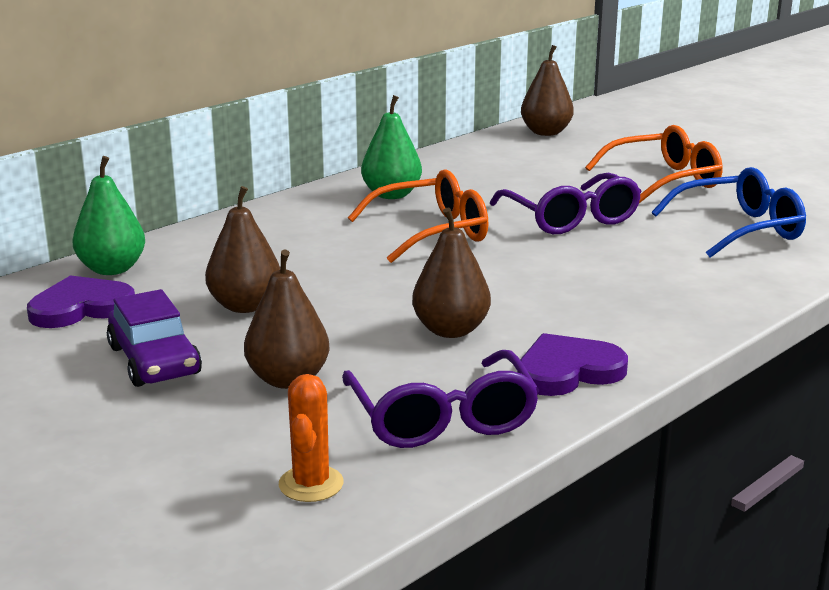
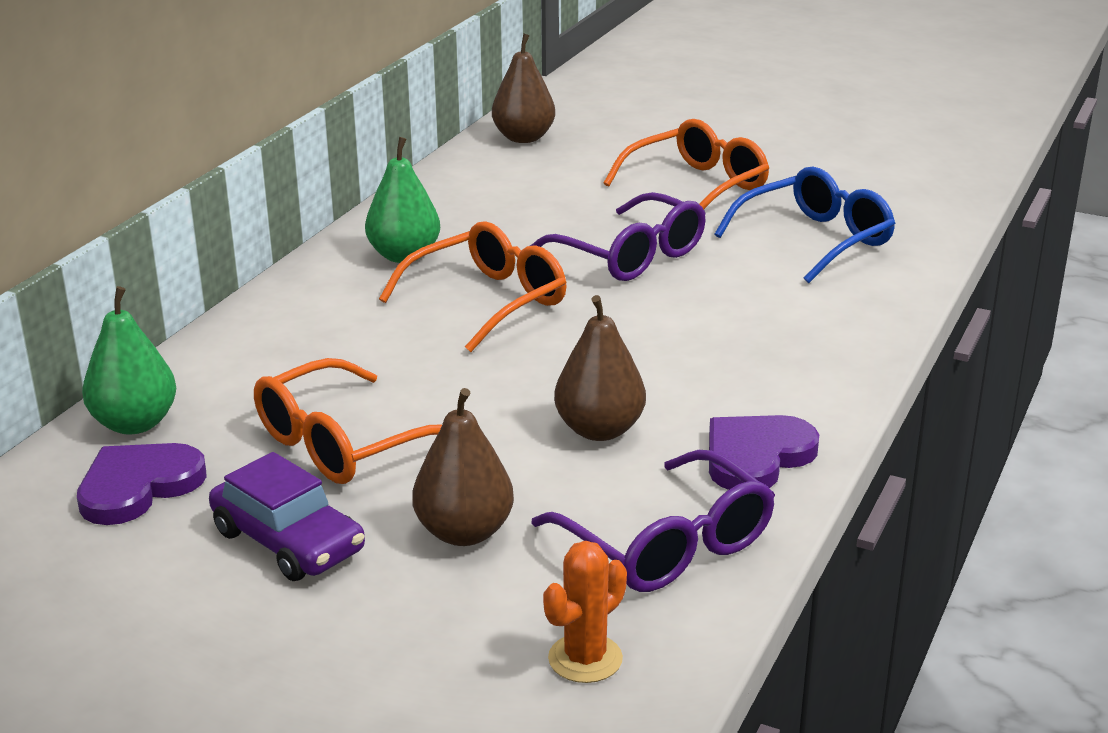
camera: 20 degrees left, 5 degrees up
brown pear [205,186,281,313] -> orange glasses [254,358,442,484]
orange cactus [279,374,344,502] -> orange cactus turned 60 degrees clockwise [543,541,627,683]

